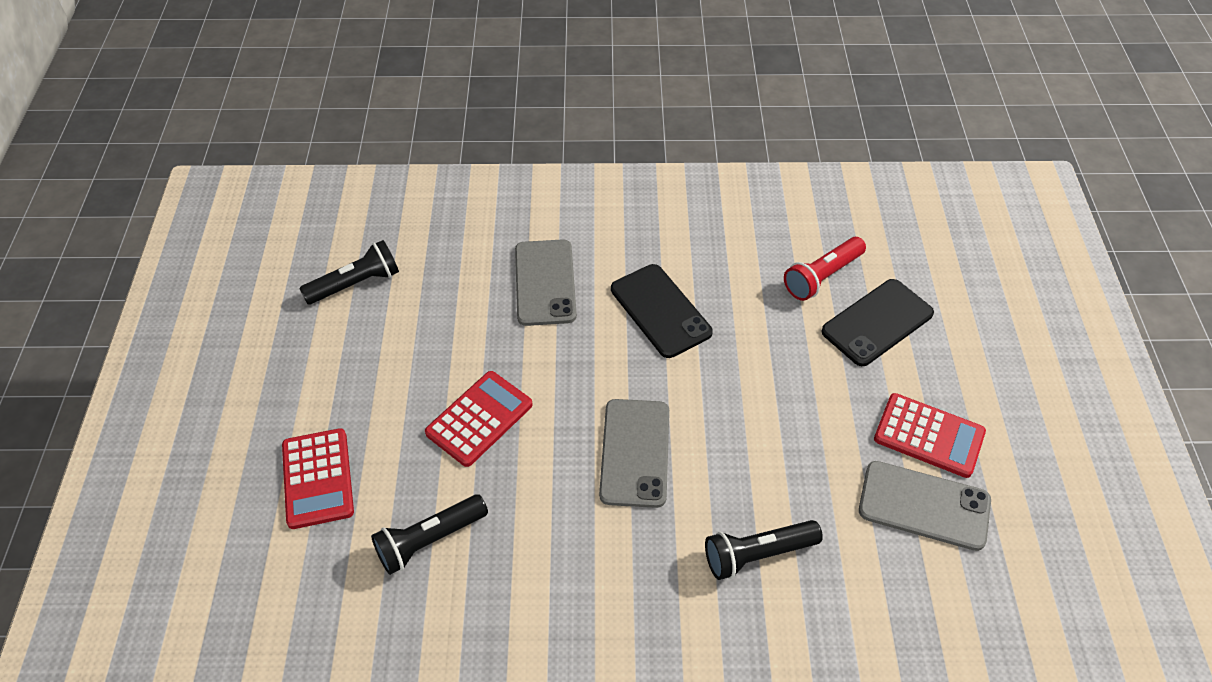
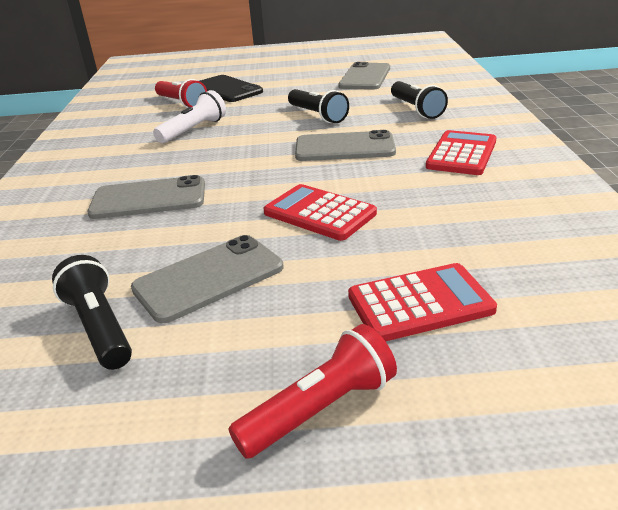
camera: 90 degrees left, 20 degrees down
black flashlight [371,495,488,575] -> black flashlight moved to [288,89,349,123]
black phone [611,264,713,358] -> none
red calculator [874,393,986,478] -> red calculator moved to [426,130,497,175]
none -> grey phone [131,235,283,323]
none -> white flashlight [153,90,226,143]
none -> red flashlight [229,324,397,459]

